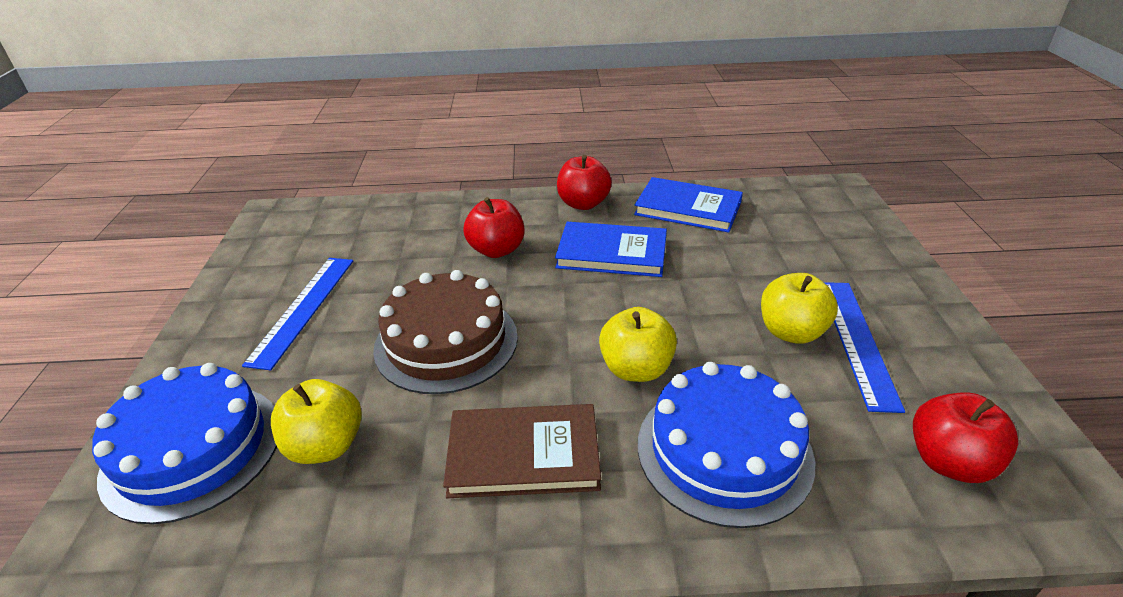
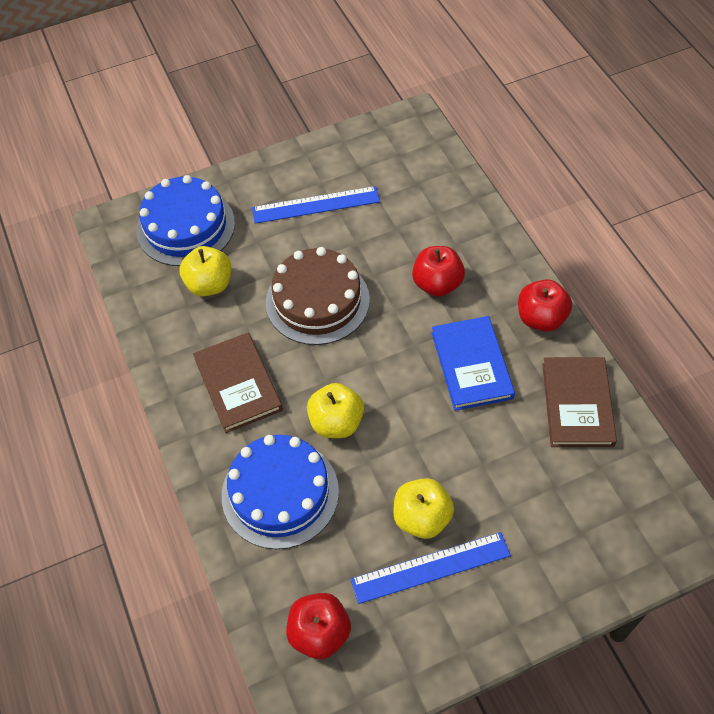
camera: 70 degrees right, 20 degrees up
blue book [634,177,743,233] -> brown book [542,357,617,447]

